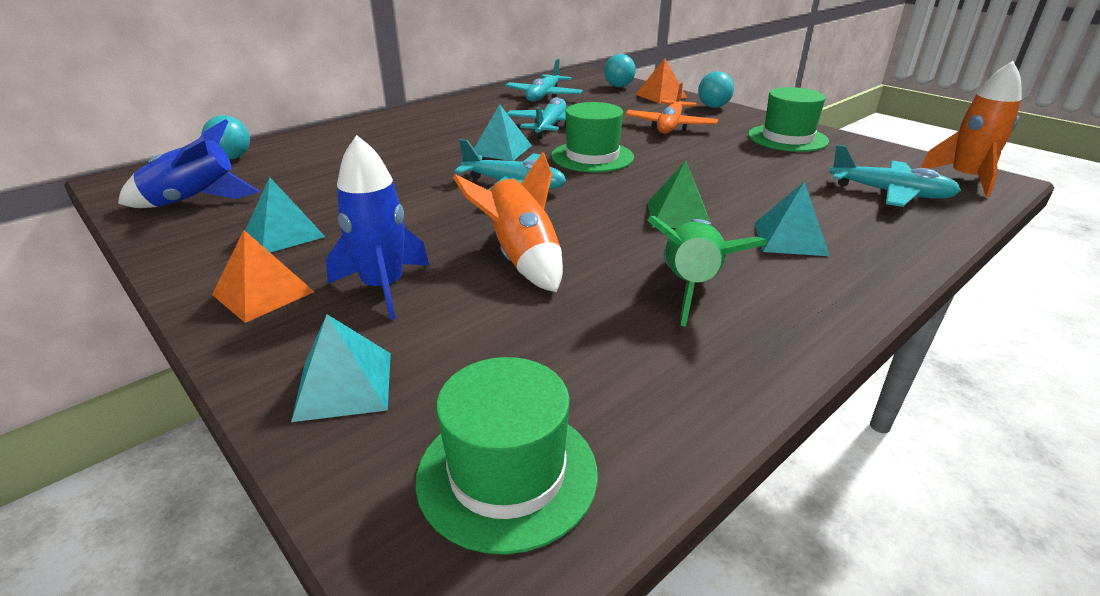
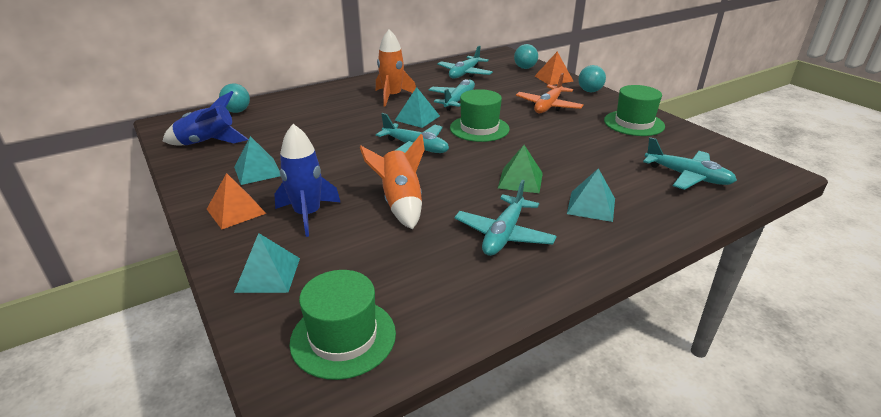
camera: 10 degrees right, 0 degrees up
green rocket [647,216,768,327] -> turquoise plane [454,180,557,256]
orange rocket [920,61,1021,197] -> orange rocket moved to [376,29,416,107]

